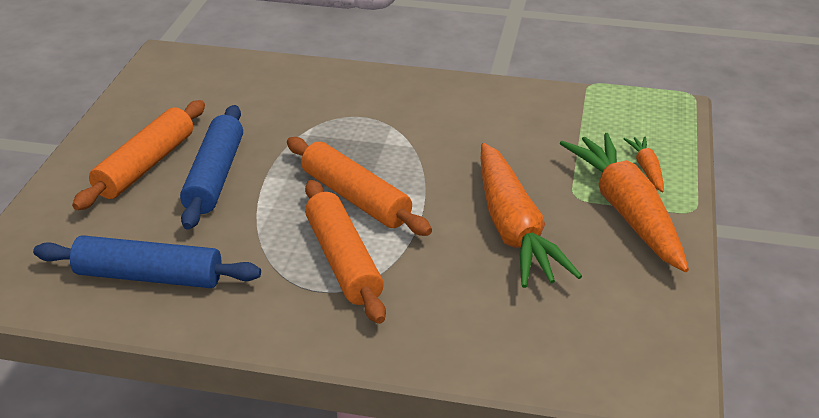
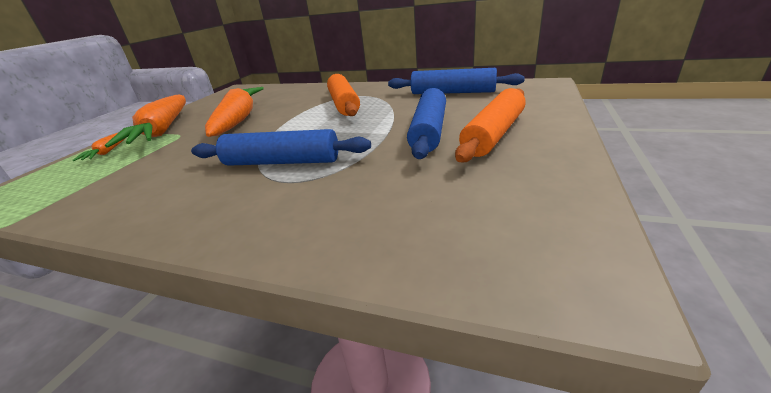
camera: 170 degrees left, 5 degrees down
orange rolling pin [287,137,432,236] -> none
none -> blue rolling pin [191,129,371,166]

